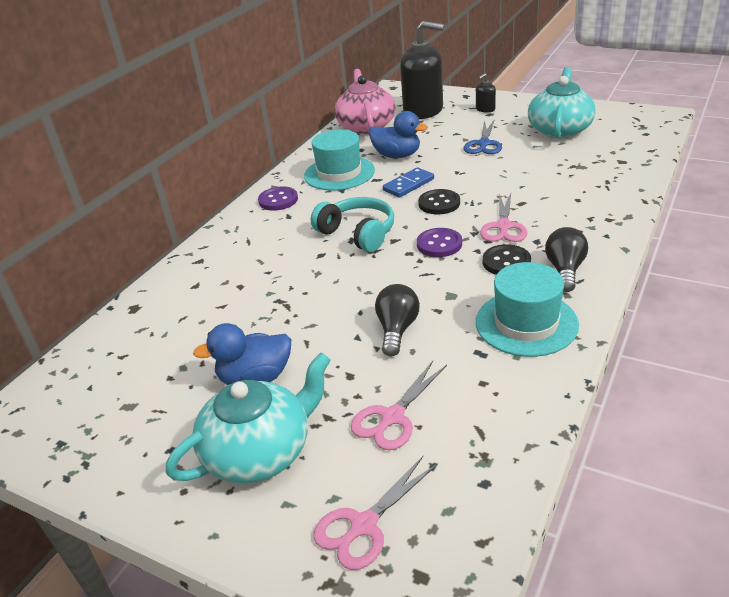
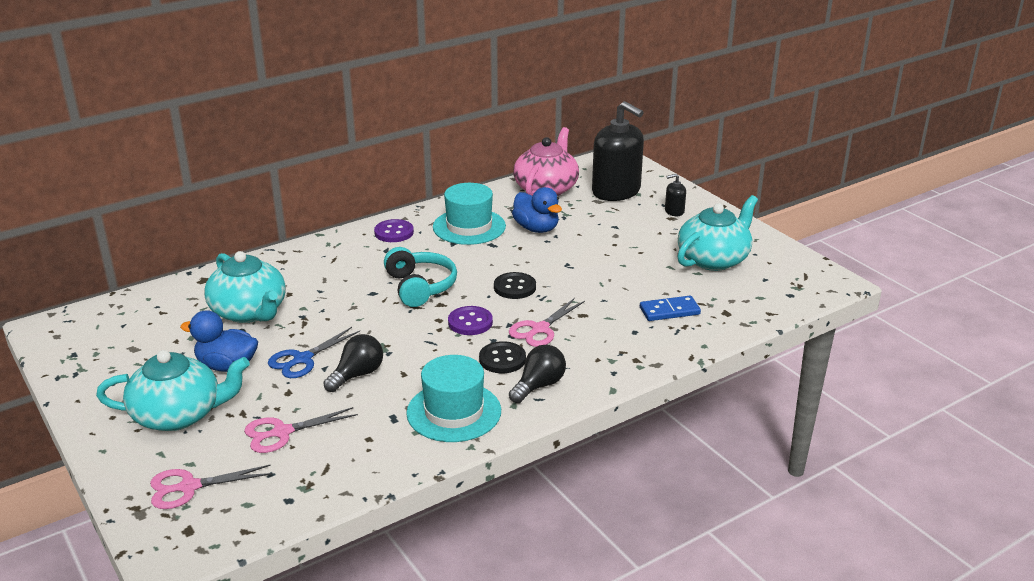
camera: 25 degrees right, 5 degrees down
blue domino [383,167,434,198] -> blue domino moved to [640,296,701,321]
blue scissors [464,120,502,154] -> blue scissors moved to [268,327,360,378]
none -> turquoise teapot [204,251,286,323]

